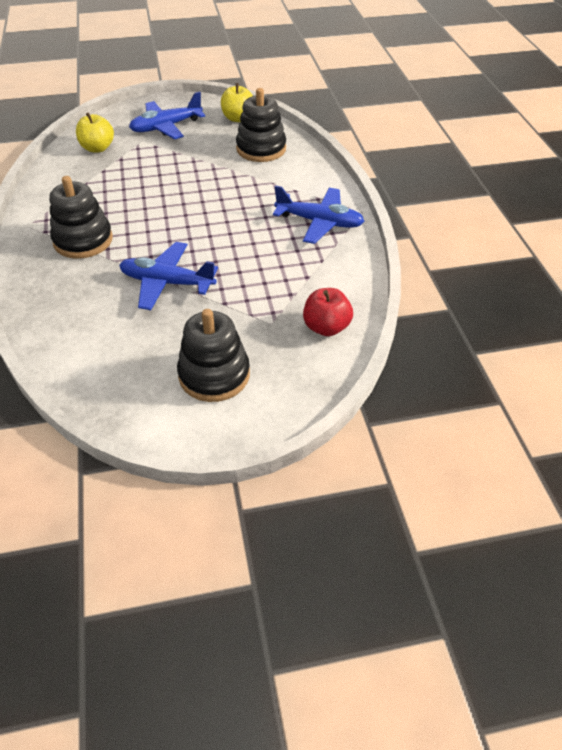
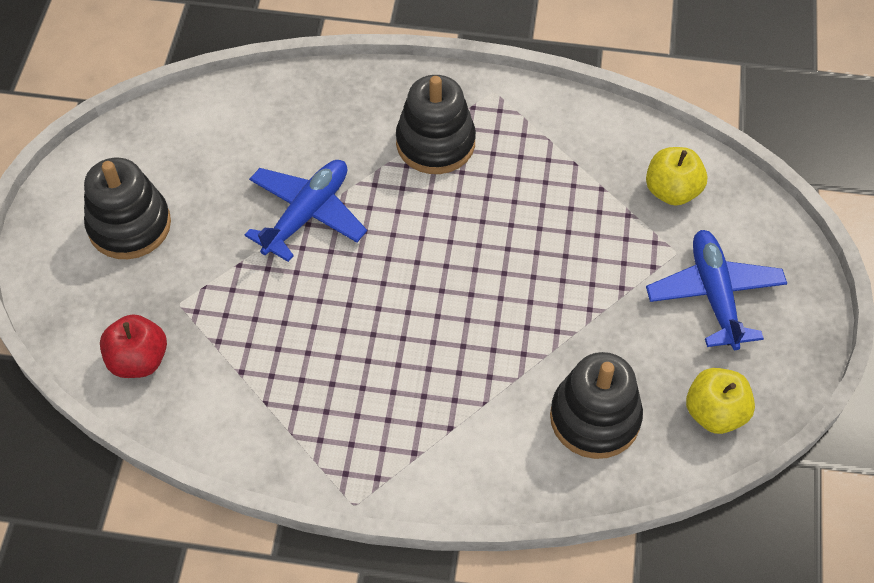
camera: 110 degrees right, 10 degrees up
blue plane [273,185,364,244] -> none

